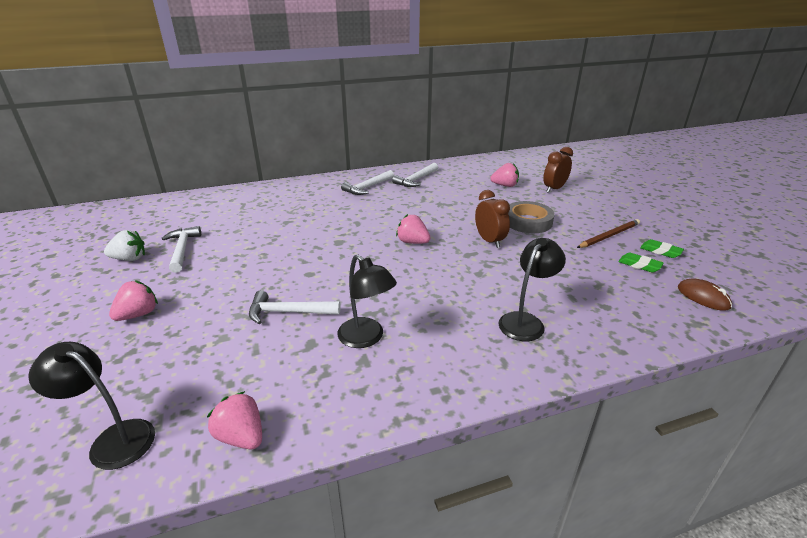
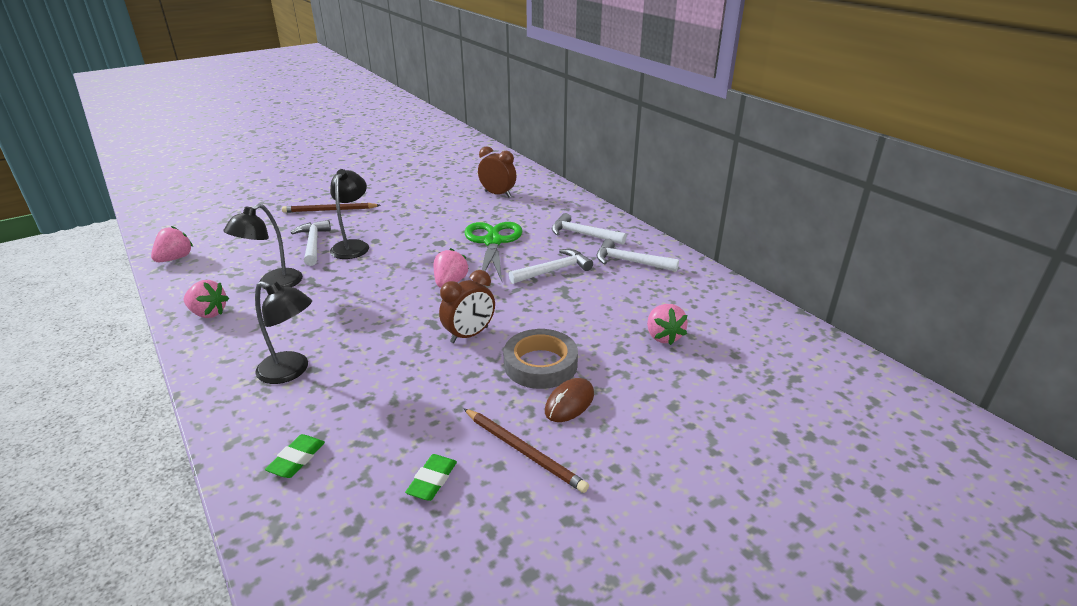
camera: 75 degrees right, 0 degrees up
black lamp [28,342,155,470] -> black lamp moved to [330,169,369,259]
white strawberry [104,230,145,261] -> none
pink strawberry [109,280,158,321] -> pink strawberry moved to [184,280,229,318]
white hammer [162,226,201,273] -> white hammer moved to [509,249,593,284]
brown clock [543,147,573,193] -> brown clock moved to [478,146,516,197]
green eraser [640,239,684,258] -> green eraser moved to [265,434,325,478]
brown mouse [678,279,732,311] -> brown mouse moved to [545,378,594,422]
none -> brown pencil [282,203,381,213]
none -> green scissors [464,222,523,281]

